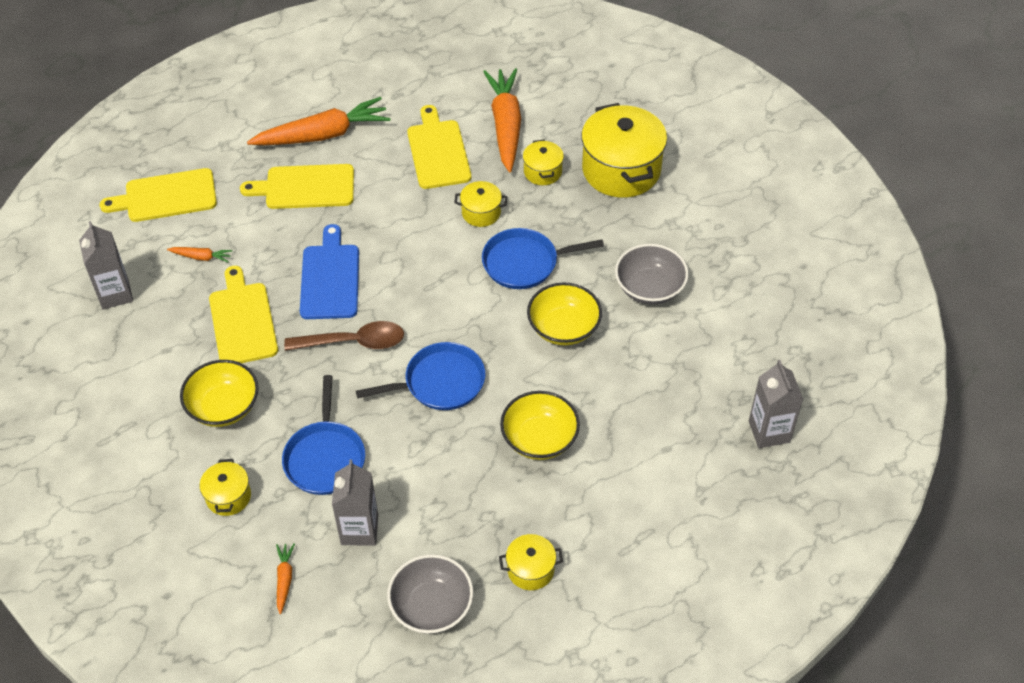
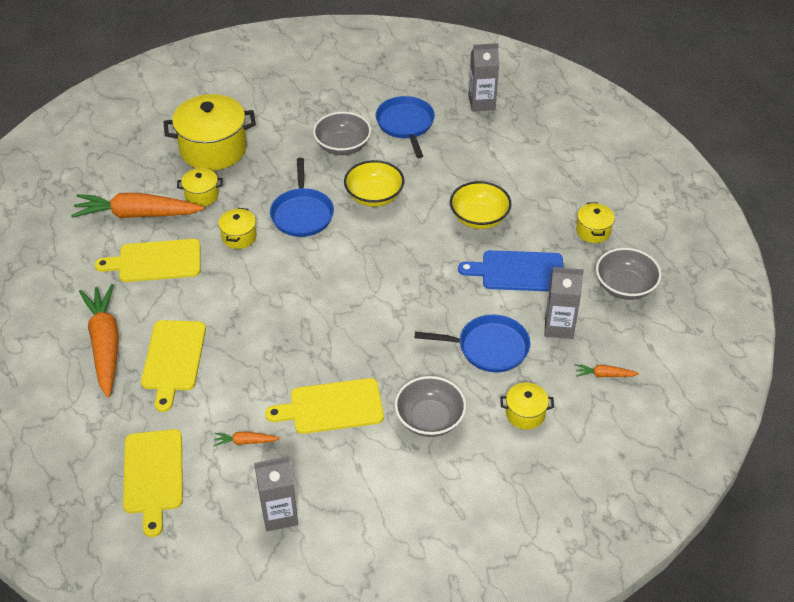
camera: 85 degrees left, 5 degrees down
orange carrot [167,247,232,263] -> orange carrot turned 105 degrees counterclockwise [213,432,280,446]
yellow bowl [180,360,259,427] -> grey bowl [395,376,466,437]
brown spoon [284,321,404,351] -> none
blue cutting board [300,224,359,319] -> blue cutting board moved to [458,250,563,291]
blue pan [356,342,485,410] -> blue pan moved to [376,96,435,158]

